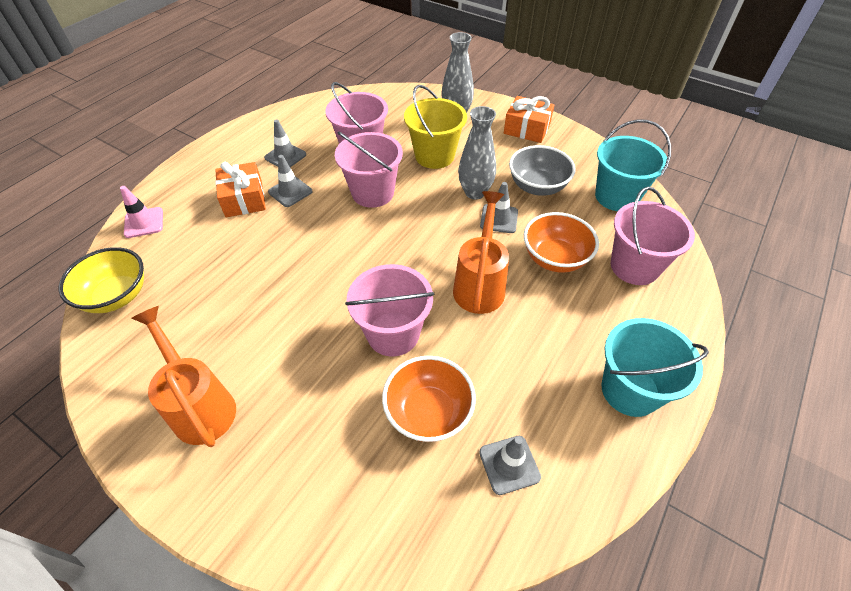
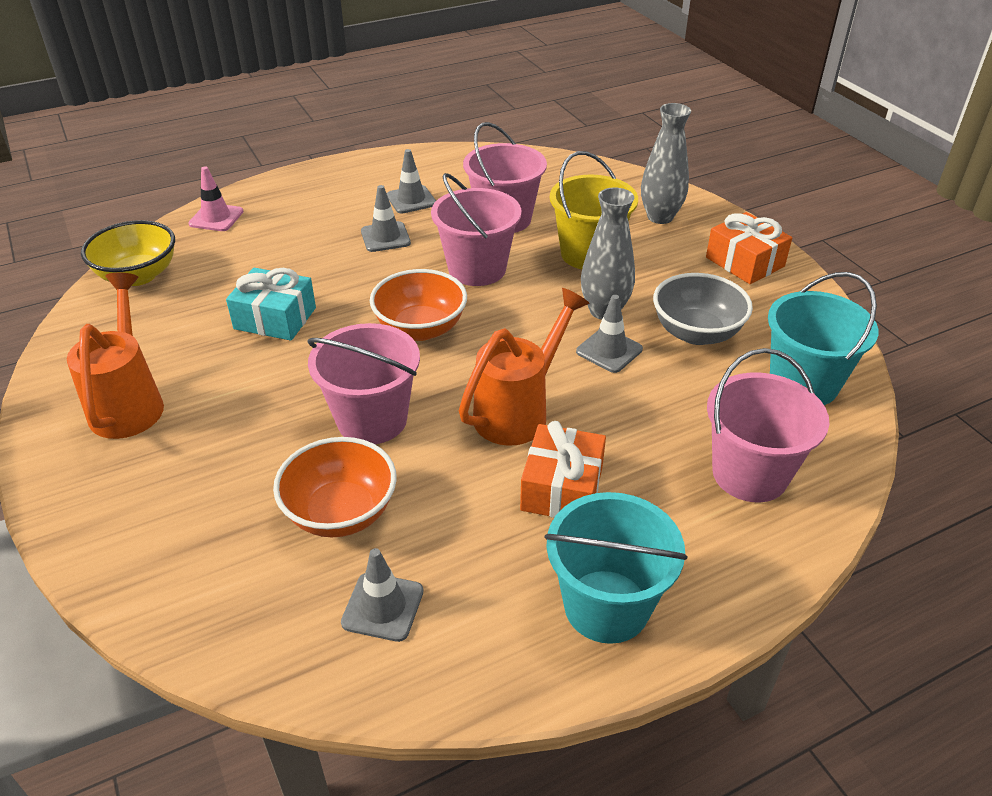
camera: 30 degrees right, 10 degrees down
orange gift [215,162,266,217] -> orange gift moved to [520,421,606,518]
orange bowl [524,212,599,273] -> orange bowl moved to [370,269,467,341]
none -> turquoise gift [226,268,316,341]

